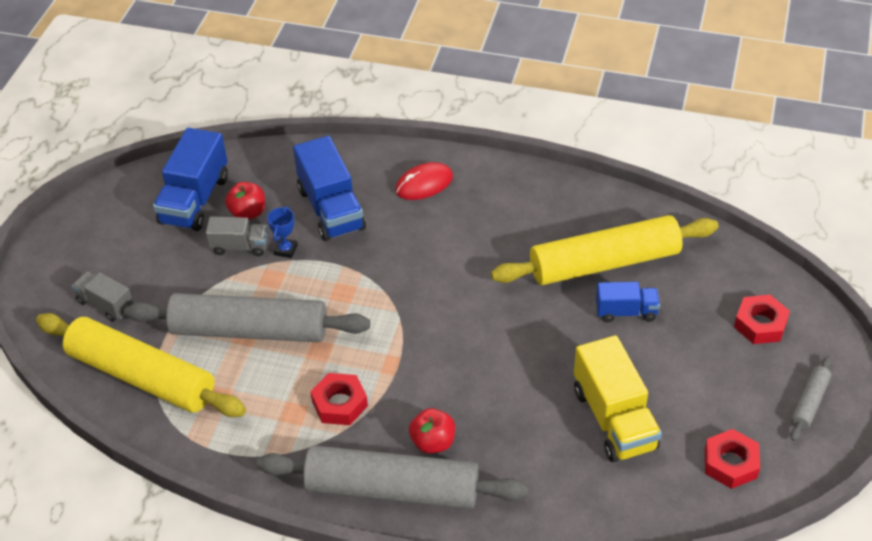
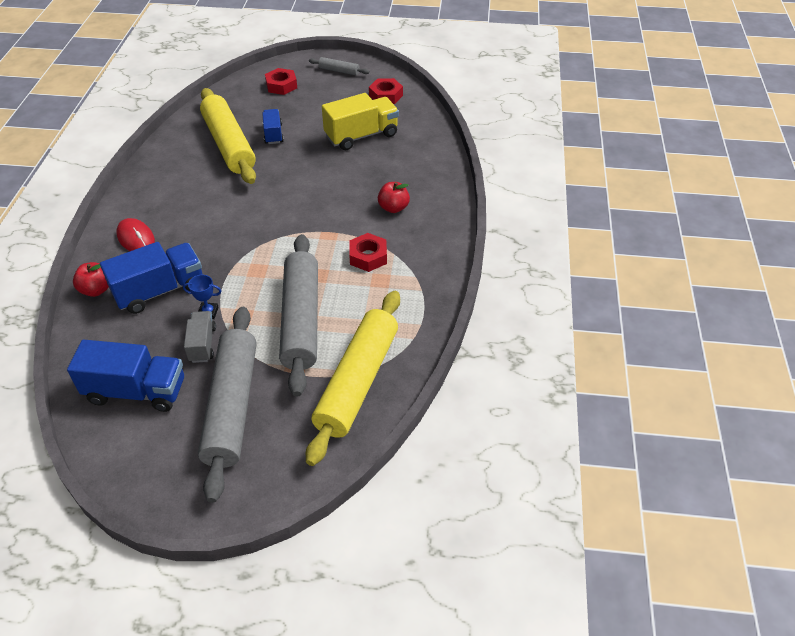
camera: 100 degrees left, 0 degrees up
grey truck [72,272,134,322] -> none
red apple [225,182,265,220] -> red apple moved to [73,262,109,297]
grey rolling pin [257,445,528,509] -> grey rolling pin moved to [198,307,257,503]

